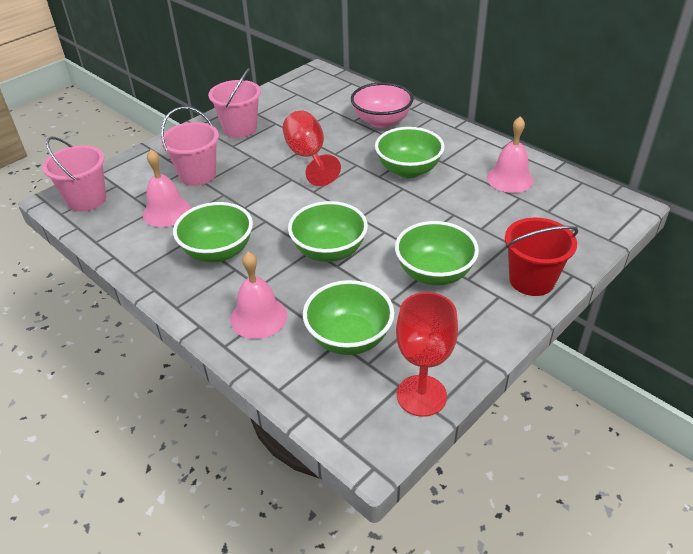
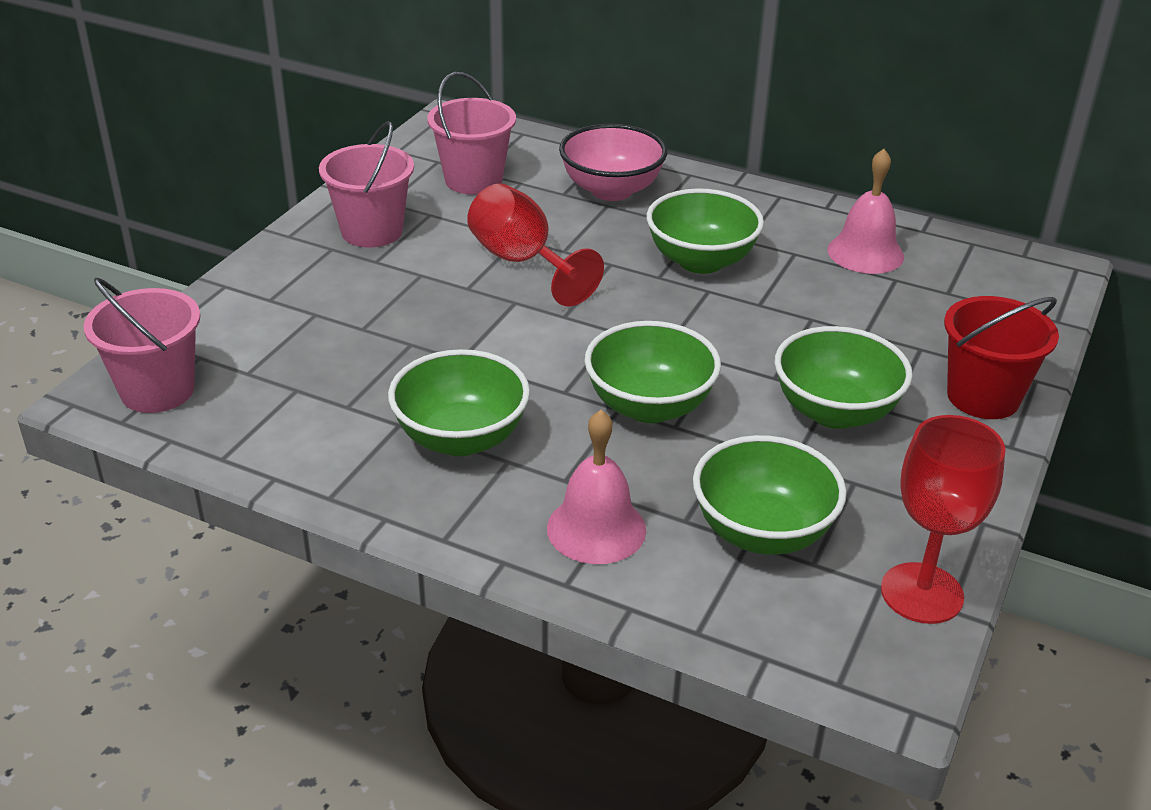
camera: 20 degrees left, 5 degrees down
pink bell [143,150,191,227] -> none
pink bucket [161,107,219,186] -> pink bucket moved to [427,72,516,194]

